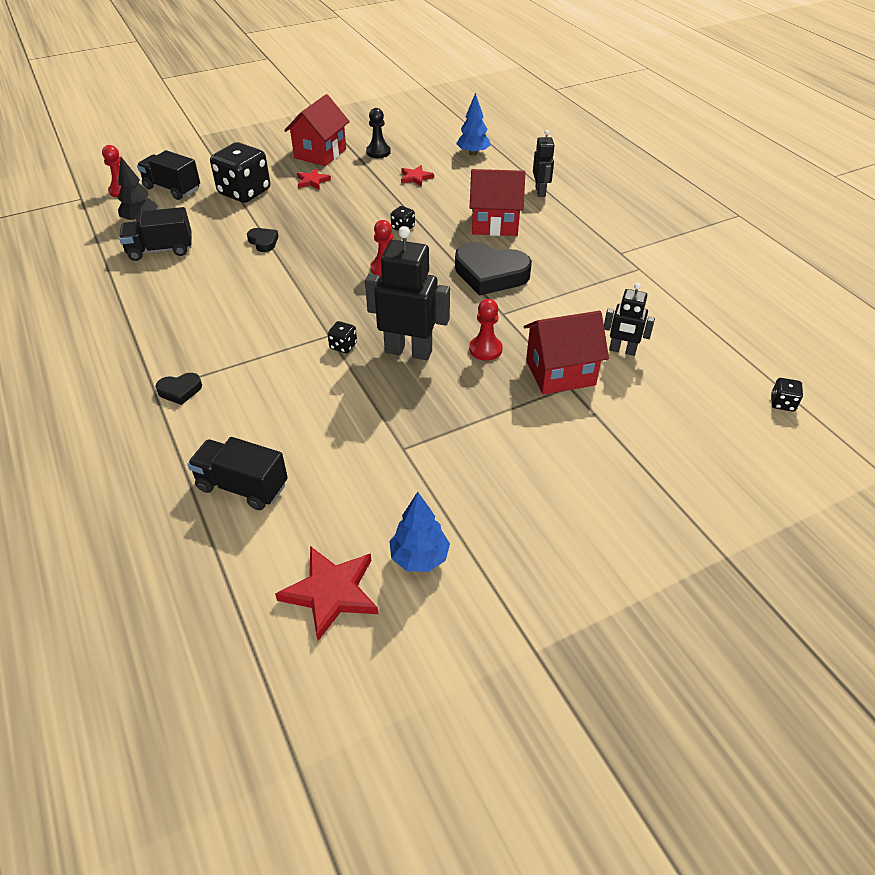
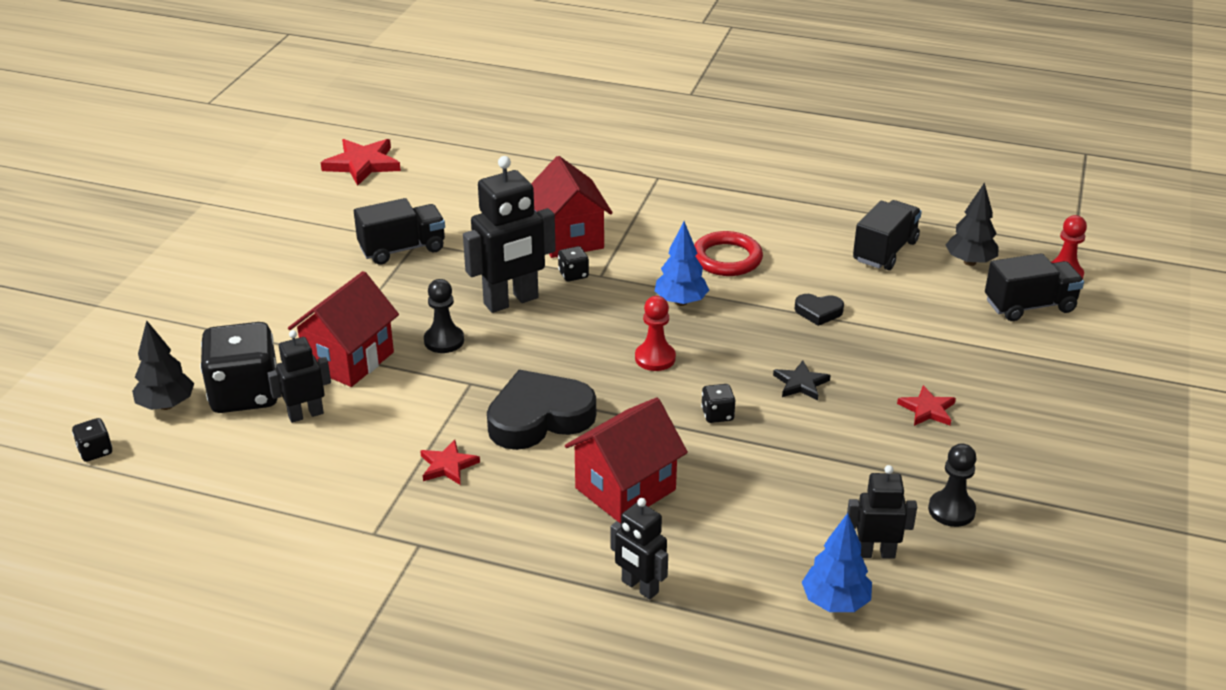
camera: 135 degrees right, 10 degrees down
black heart [155,373,202,405] -> none
black truck [187,437,288,510] -> black truck moved to [354,198,445,265]
black dice [210,142,270,203] -> black dice moved to [200,322,278,413]
red house [284,94,350,166] -> red house moved to [531,156,613,258]
blue tree [389,492,450,572] -> blue tree moved to [655,221,709,306]
red star [401,165,434,187] -> red star moved to [420,440,480,485]
red pawn [469,299,503,361] -> black pawn [424,279,464,353]
none -> black tree [132,320,194,410]
none -> red ring [694,231,763,276]
none -> black star [773,361,831,401]
none -> black robot [847,465,917,559]

